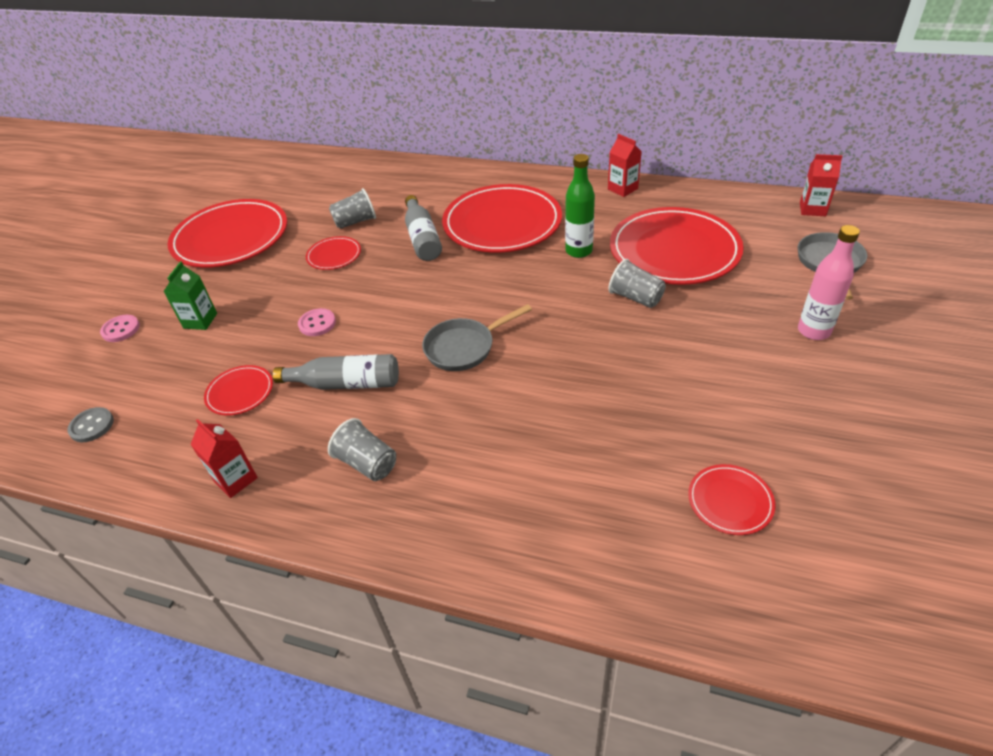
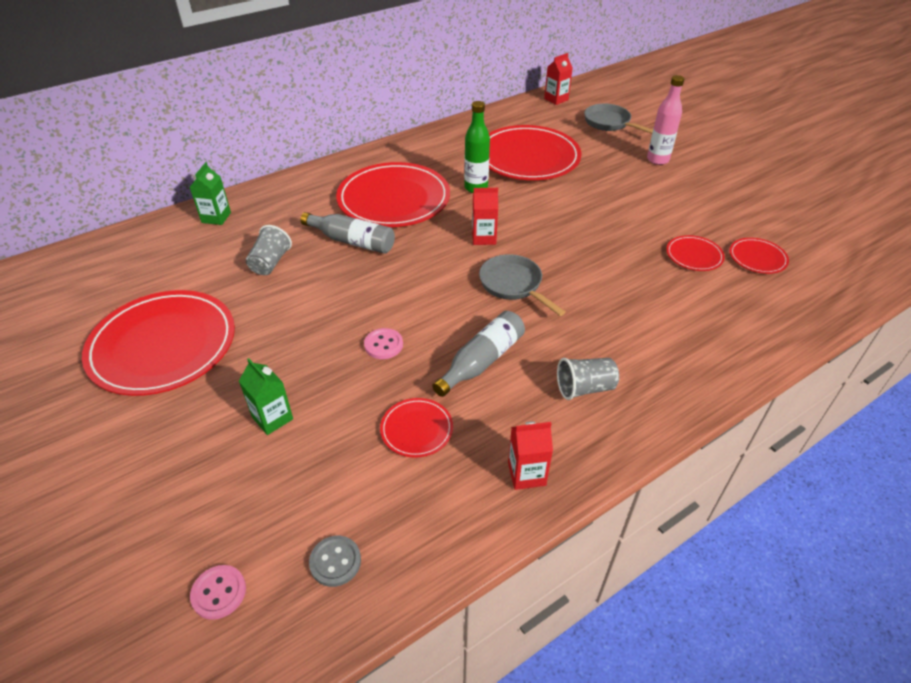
camera: 55 degrees left, 0 degrees up
pink button [100,315,140,342] -> pink button moved to [190,565,246,620]
red plate [306,236,361,270] -> red plate moved to [666,235,725,271]
grey pan [422,304,532,371] -> grey pan turned 135 degrees clockwise [479,254,566,316]
red carton [608,134,642,197] -> red carton moved to [472,188,498,245]
grey cup [608,259,666,308] -> none
none -> green carton [189,162,231,225]

